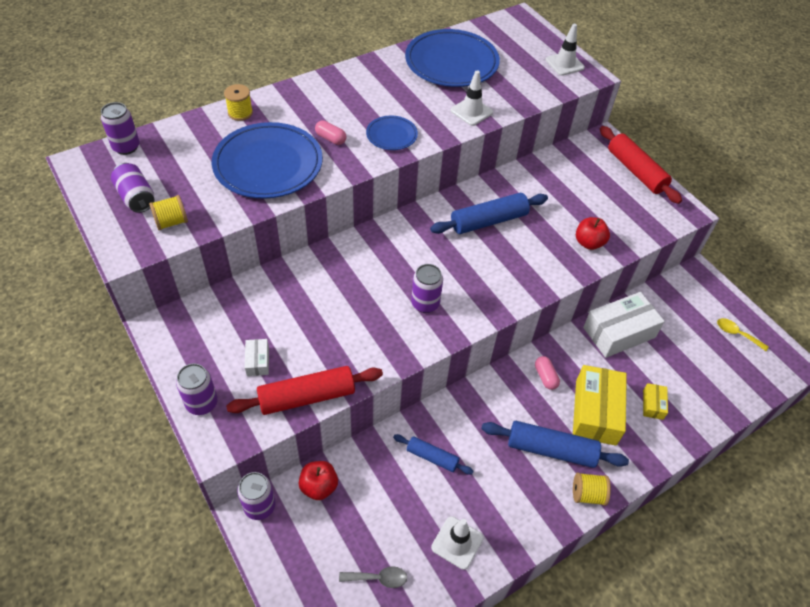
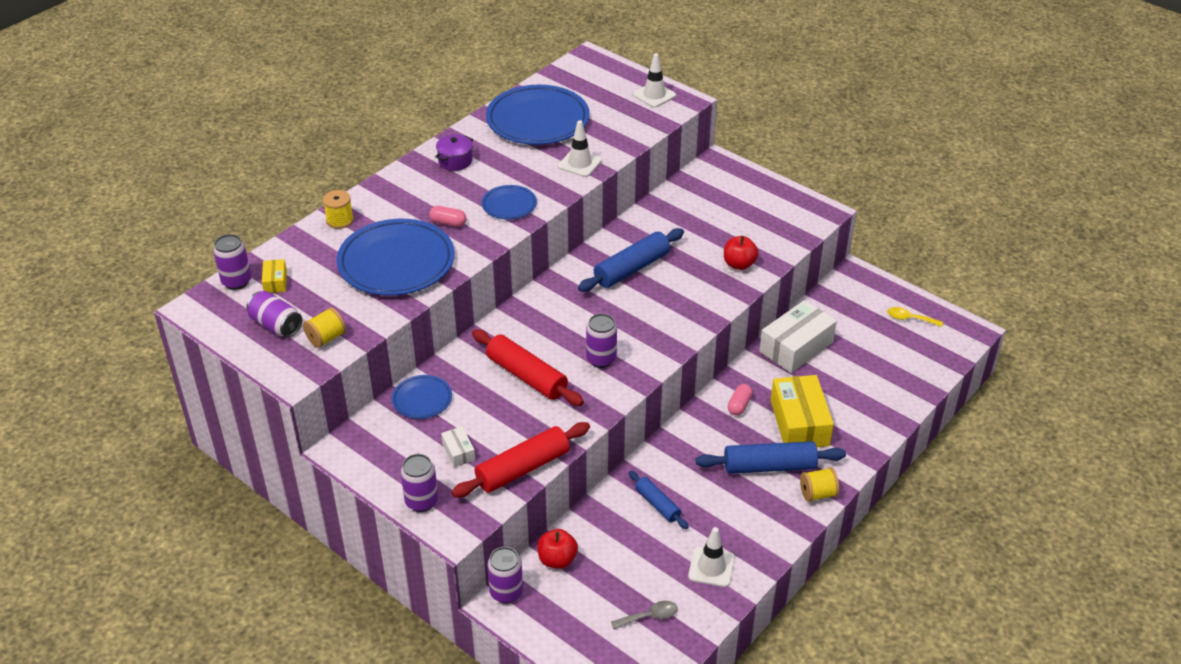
camera: 15 degrees left, 10 degrees down
blue rolling pin [393,434,474,474] -> blue rolling pin turned 45 degrees clockwise [628,471,689,529]
pink capsule [535,356,560,390] -> pink capsule turned 60 degrees clockwise [728,384,753,415]
red rolling pin [600,126,682,204] -> red rolling pin moved to [472,329,584,406]
yellow box [643,383,668,420] -> yellow box moved to [262,259,287,293]
none -> blue plate [392,375,452,419]
none -> purple pot [435,135,473,171]

